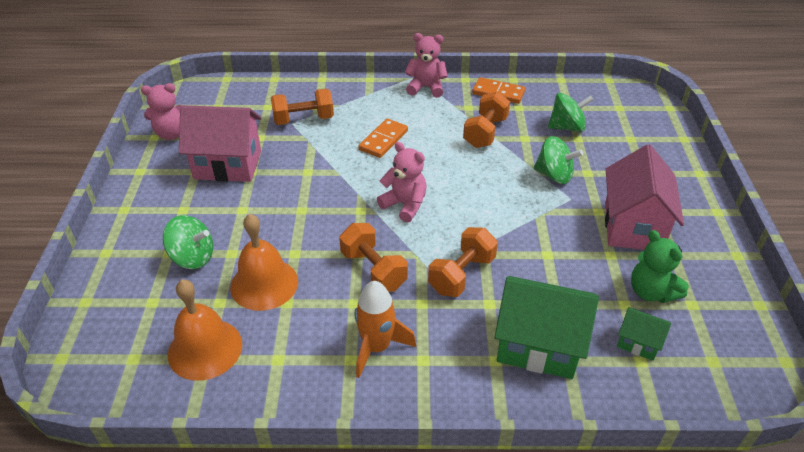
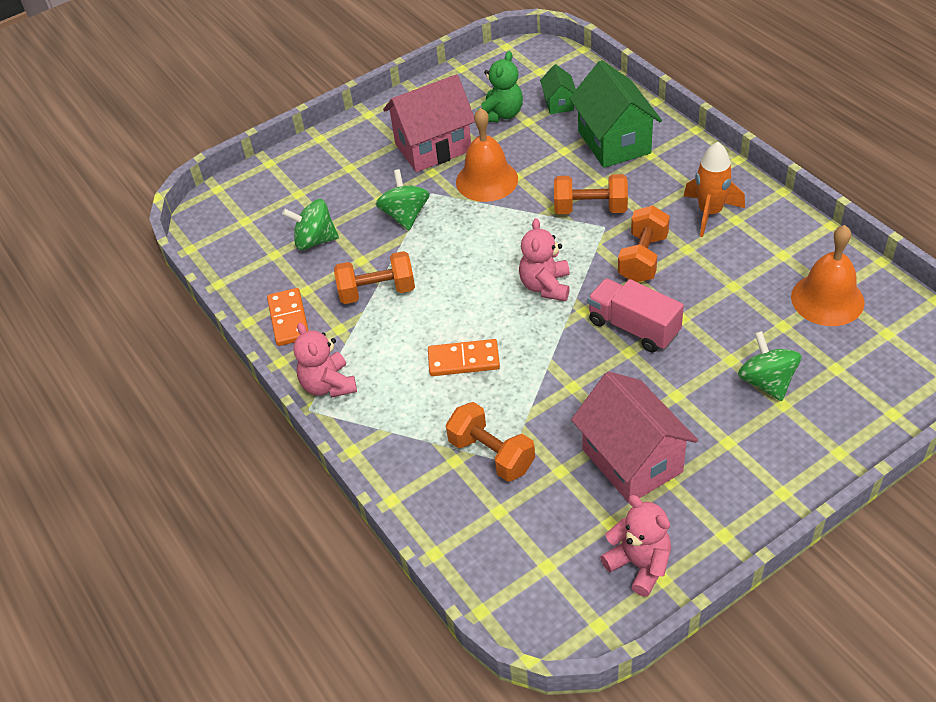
camera: 120 degrees left, 5 degrees up
orange bell [230,214,298,311] -> orange bell moved to [456,108,518,202]
green spinning top [548,93,594,132] -> green spinning top turned 45 degrees counterclockwise [282,199,339,250]
none -> pink truck [588,278,684,352]

